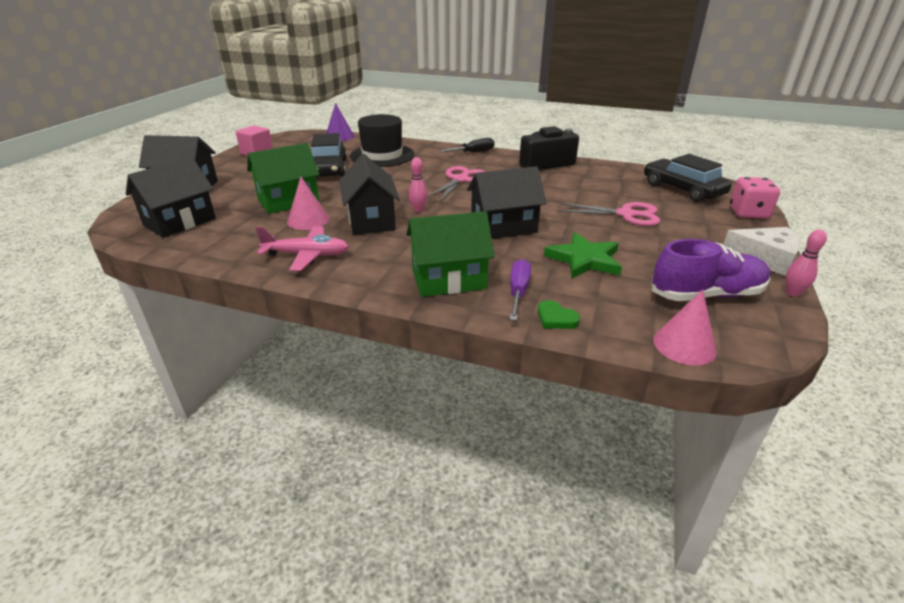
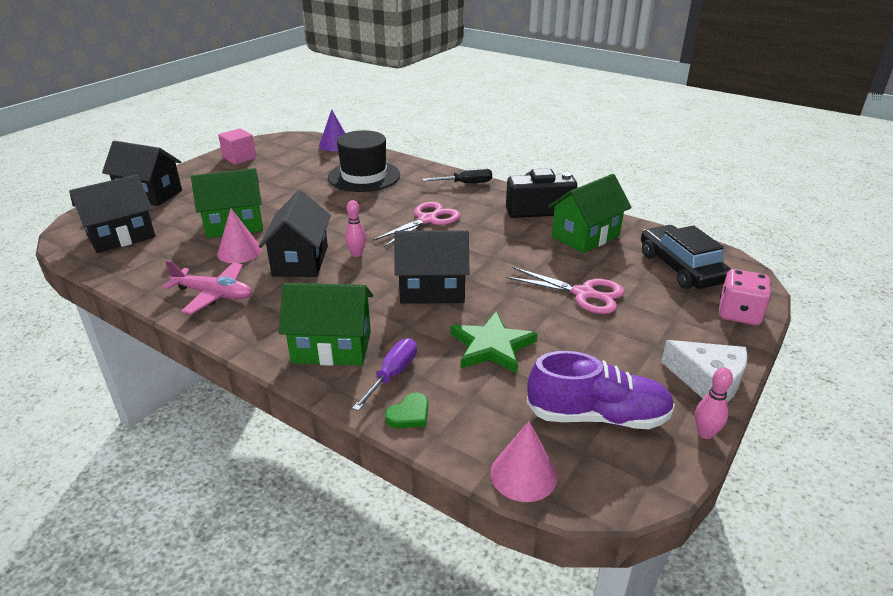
camera: 15 degrees right, 0 degrees up
black car [311,133,347,177] -> none
green heart [537,300,580,329] -> green heart turned 105 degrees counterclockwise [385,393,428,428]
none -> green house [548,174,632,253]

